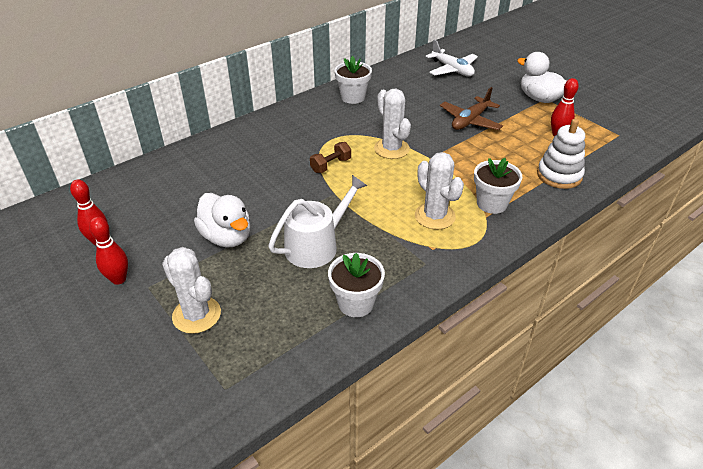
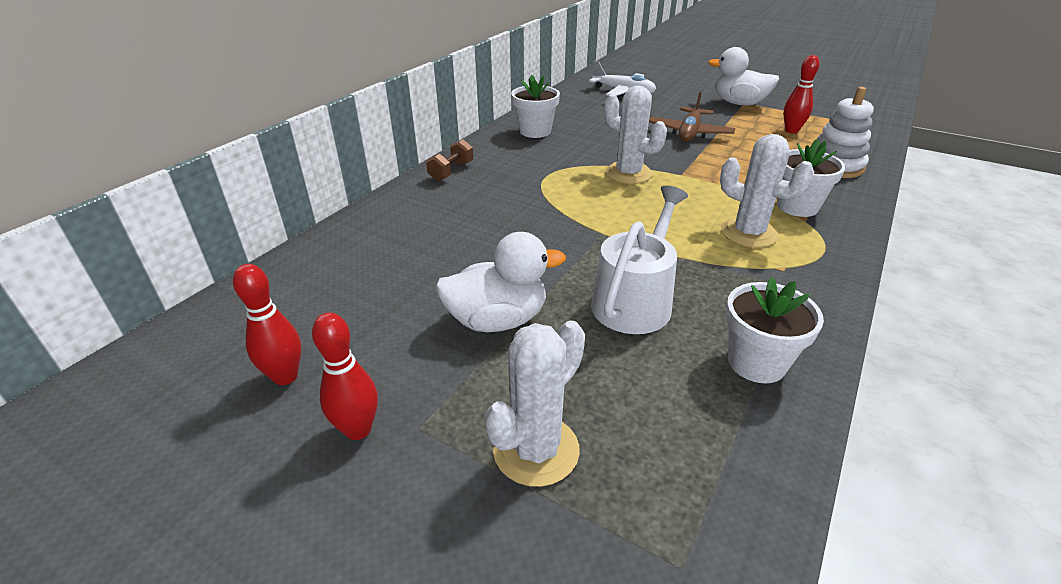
camera: 20 degrees left, 5 degrees down
white cactus [162,247,221,334] -> white cactus turned 75 degrees counterclockwise [484,321,585,487]
white duck [194,193,250,248] -> white duck turned 45 degrees counterclockwise [435,232,566,332]
brown dumbbell [310,142,351,173] -> brown dumbbell moved to [426,139,473,181]

